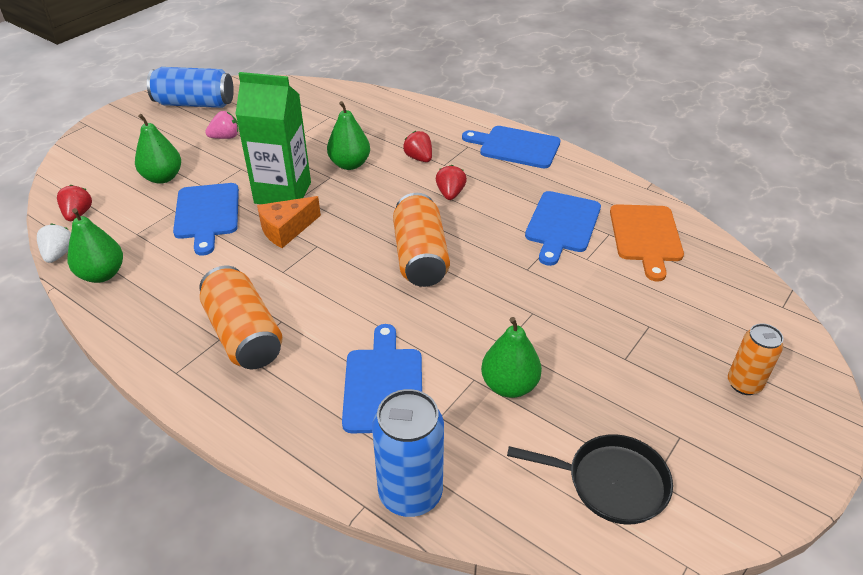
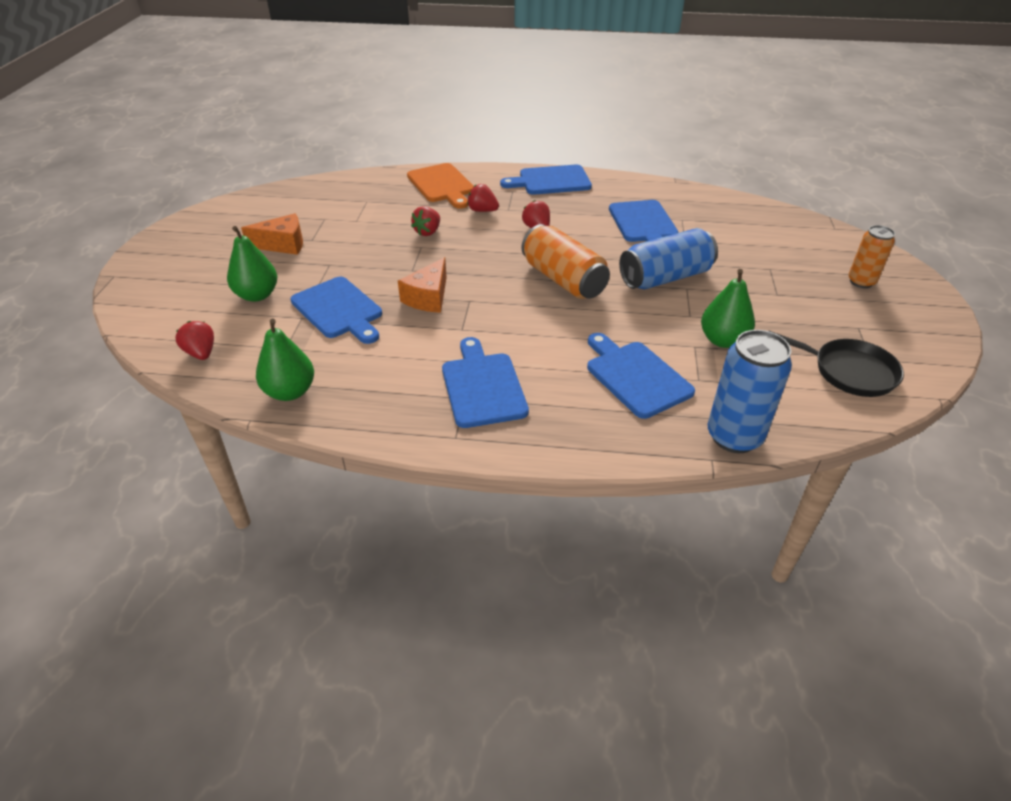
camera: 30 degrees left, 0 degrees up
white strawberry [37,224,71,263] -> none
blue can [147,67,234,108] -> blue can moved to [619,228,718,290]
orange can [199,266,283,369] -> blue cutting board [442,337,529,428]
pink strawberry [205,111,238,139] -> orange cheese [241,213,303,255]
green carton [235,72,311,204] -> none
green pear [327,101,370,170] -> red strawberry [411,206,440,236]
black pan [507,434,673,525] -> black pan turned 45 degrees clockwise [768,330,904,397]
orange cutting board [610,204,684,282] -> orange cutting board moved to [407,163,474,209]

